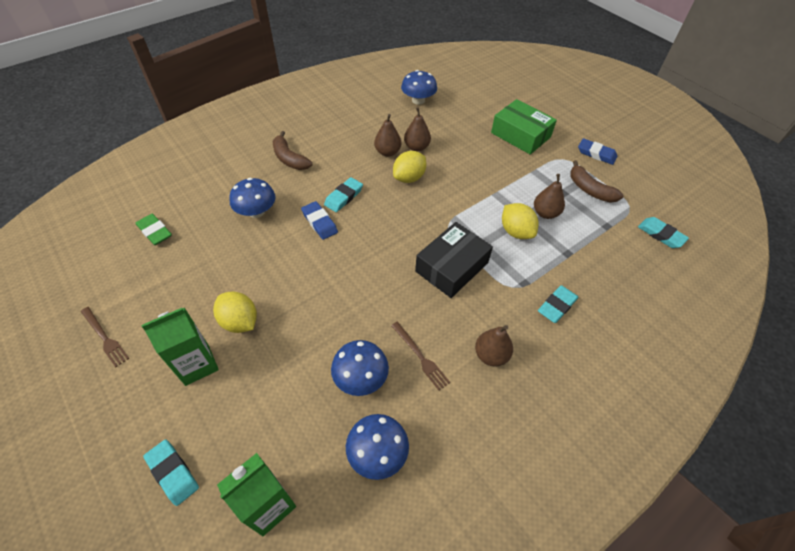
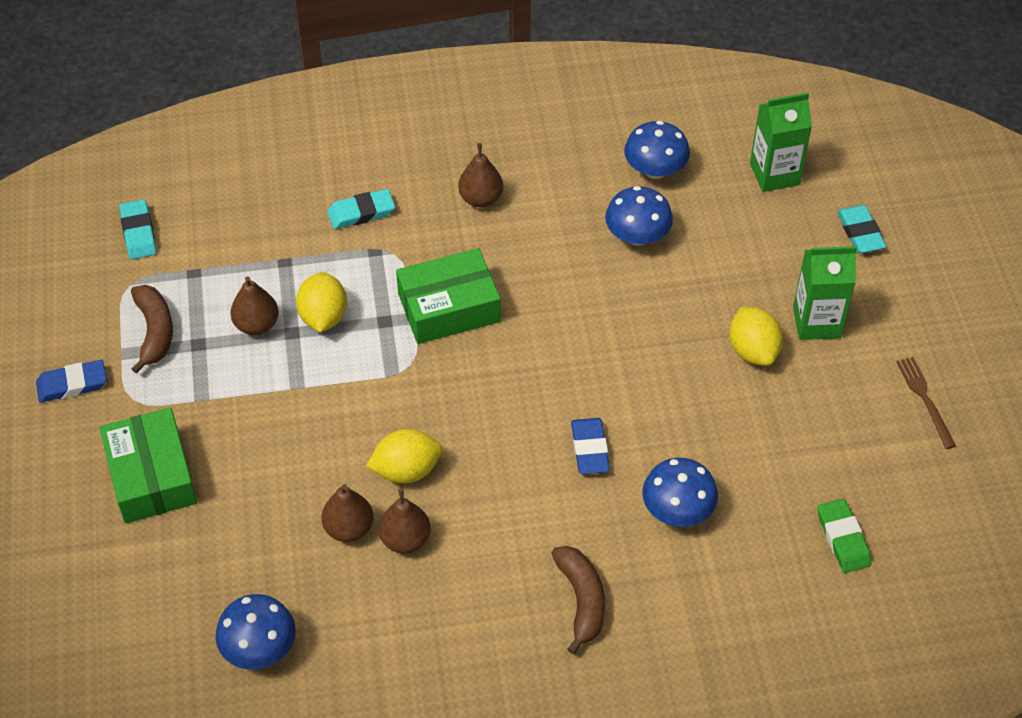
camera: 150 degrees left, 0 degrees up
turquoise eraser [324,177,363,212] -> none
brown fork [391,322,450,390] -> none
black box [415,222,493,298] -> green box [396,248,501,344]
blue eraser [578,138,617,165] -> blue eraser turned 75 degrees counterclockwise [36,360,107,403]

